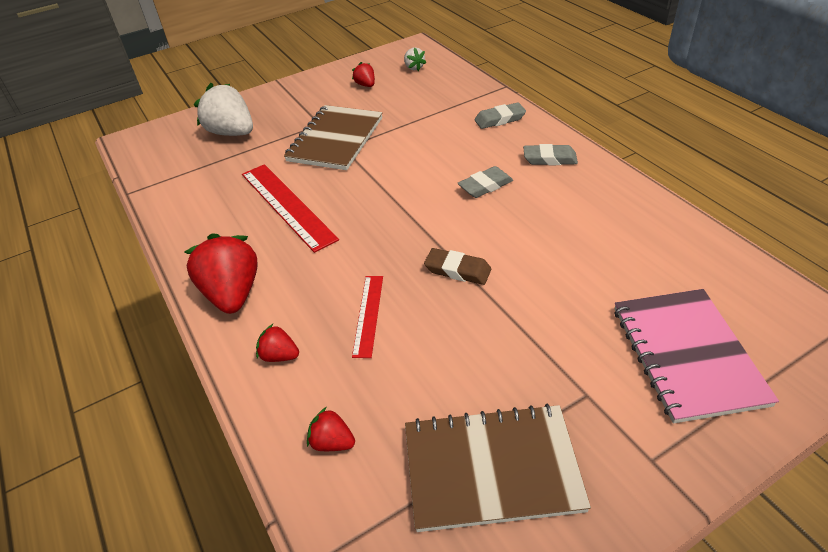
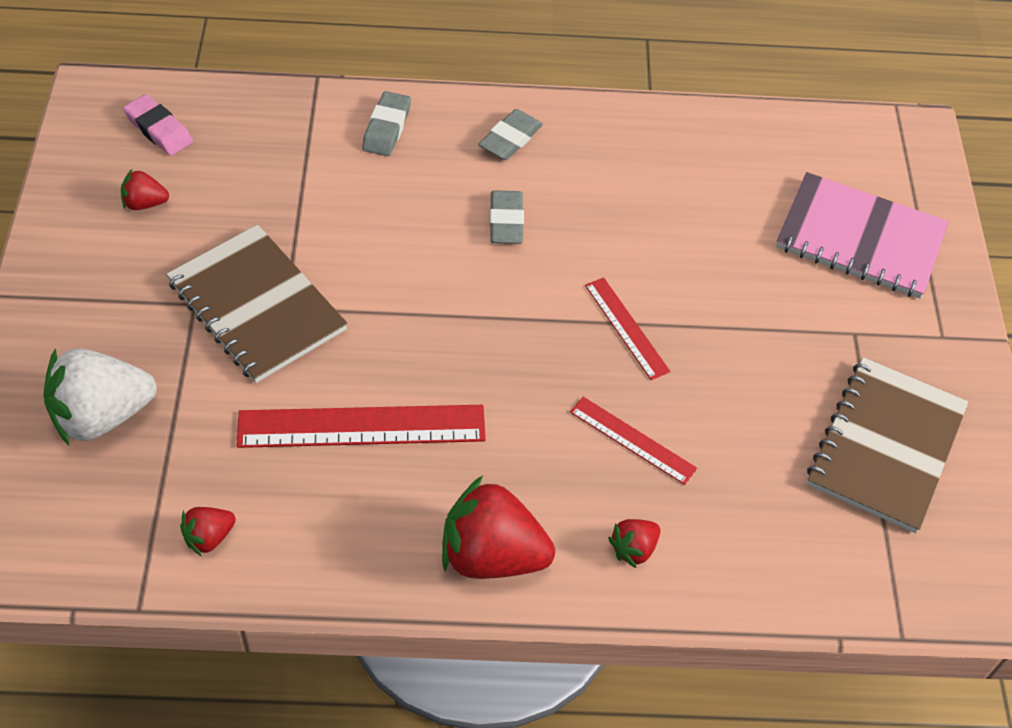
camera: 65 degrees left, 10 degrees up
red strawberry [307,407,355,451] -> red strawberry moved to [180,507,236,557]
white strawberry [404,47,426,71] -> pink eraser [123,94,193,156]
brown eraser [424,248,491,285] -> red ruler [585,278,670,380]

